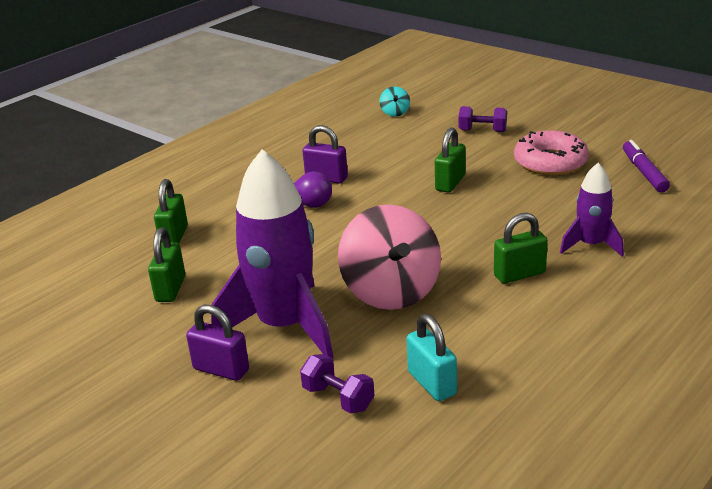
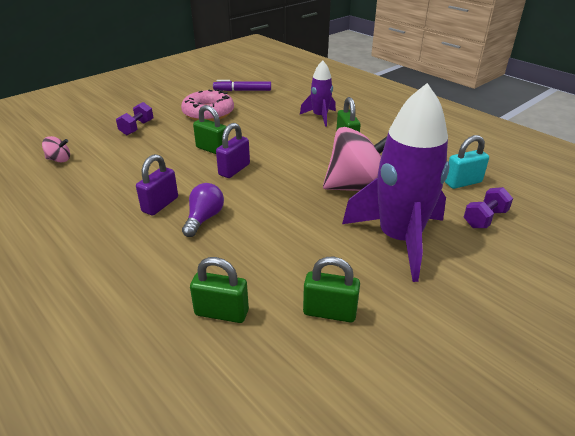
camera: 85 degrees left, 5 degrees up
purple padlock [186,305,249,381] -> purple padlock moved to [216,123,250,178]
turquoise spinning top [379,87,410,117] -> pink spinning top [42,136,70,162]

